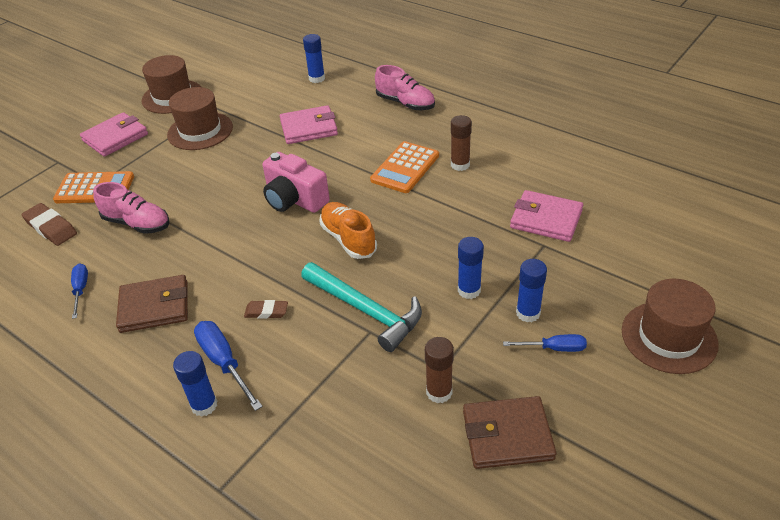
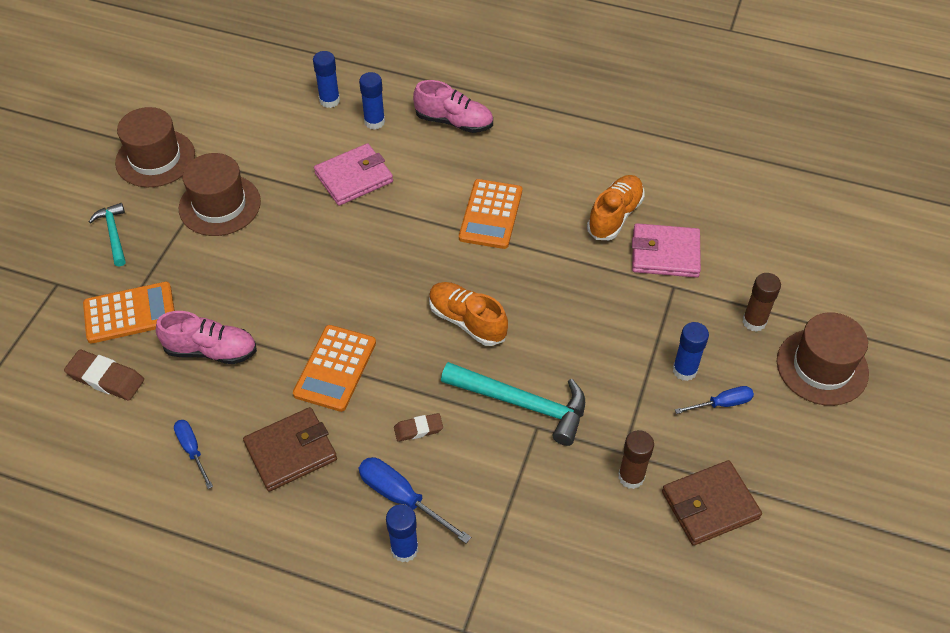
camera: 20 degrees left, 10 degrees up
pink wallet [80,112,148,157] -> turquoise hammer [89,203,126,267]
pink camera [262,152,330,213] -> none
brown glue stick [451,115,472,171] -> brown glue stick moved to [743,273,781,332]
blue glue stick [458,237,484,299] -> blue glue stick moved to [359,72,385,130]
none -> orange calculator [293,325,376,412]
none -> orange shoe [587,175,645,240]

